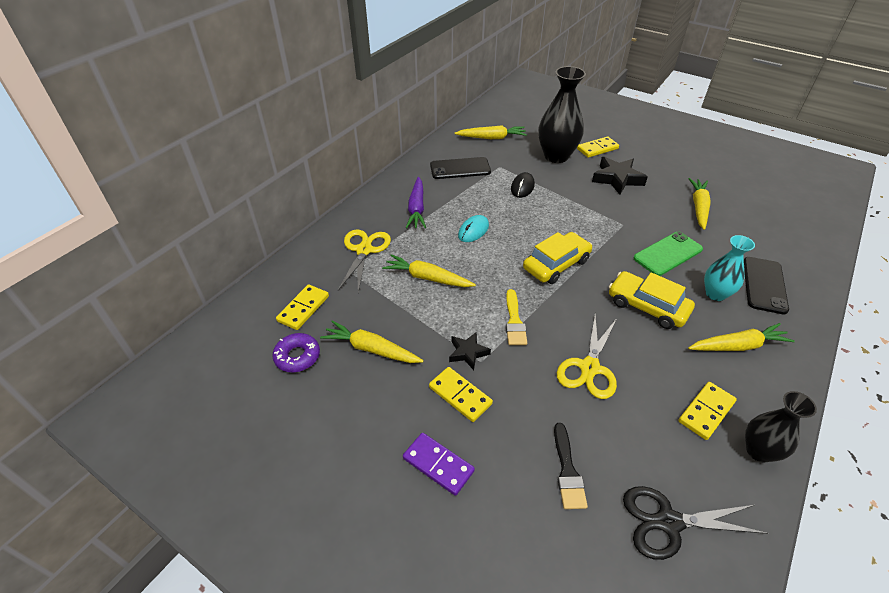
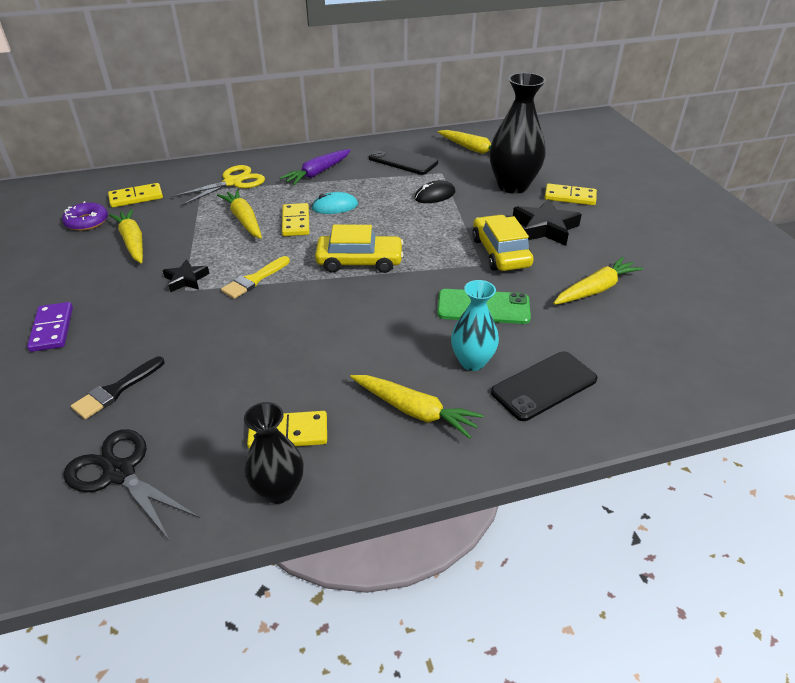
camera: 40 degrees right, 5 degrees down
yellow domino [429,367,493,422] -> yellow domino moved to [282,203,309,236]
yellow scissors [557,315,617,399] -> none
yellow car [609,271,695,329] -> yellow car moved to [472,215,534,271]

